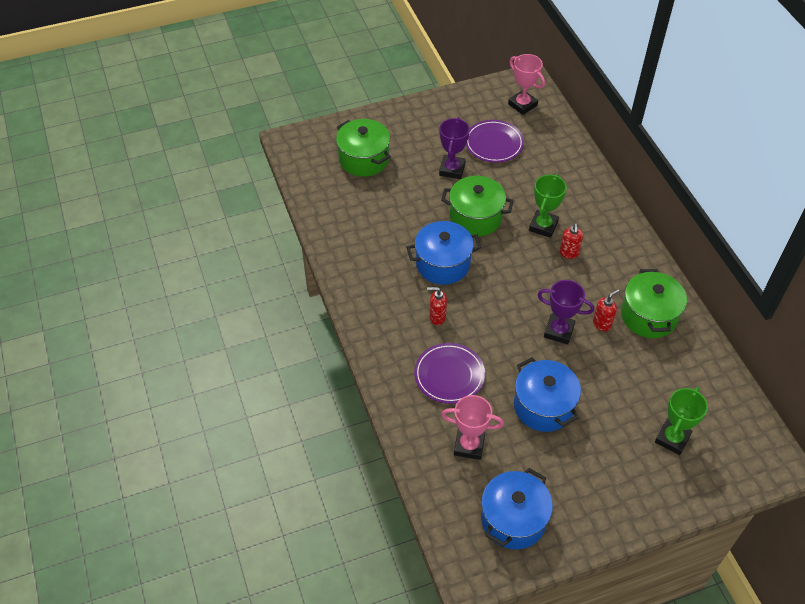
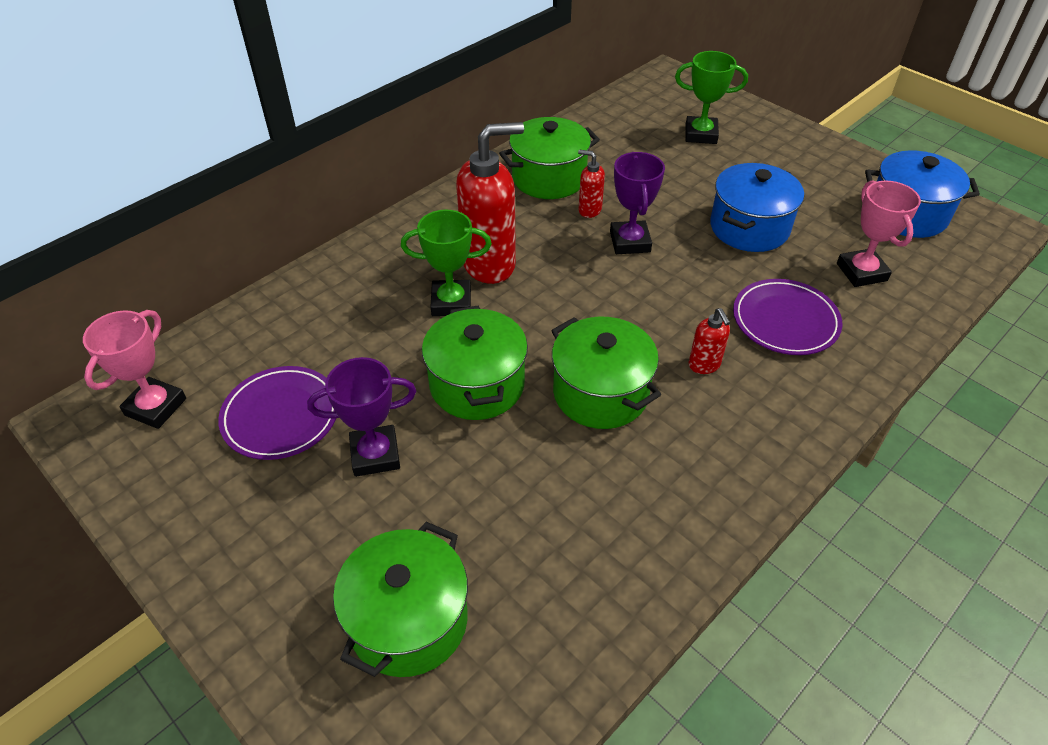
camera: 115 degrees left, 5 degrees down
blue pot [406,221,482,285] -> green pot [551,317,661,429]
red soap dispenser [560,223,583,259] -> red soap dispenser [456,122,524,284], size x2.16

